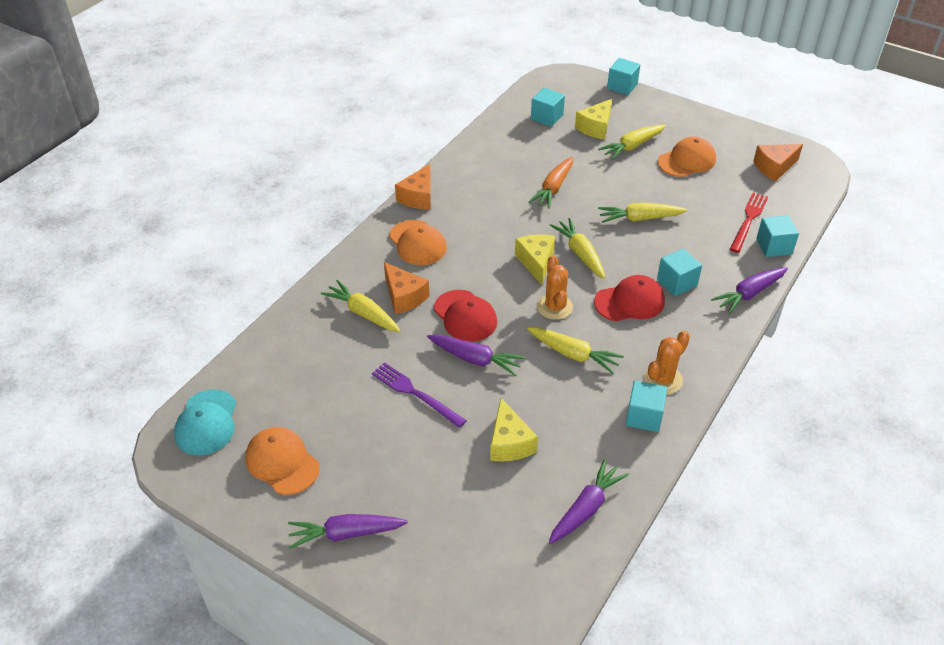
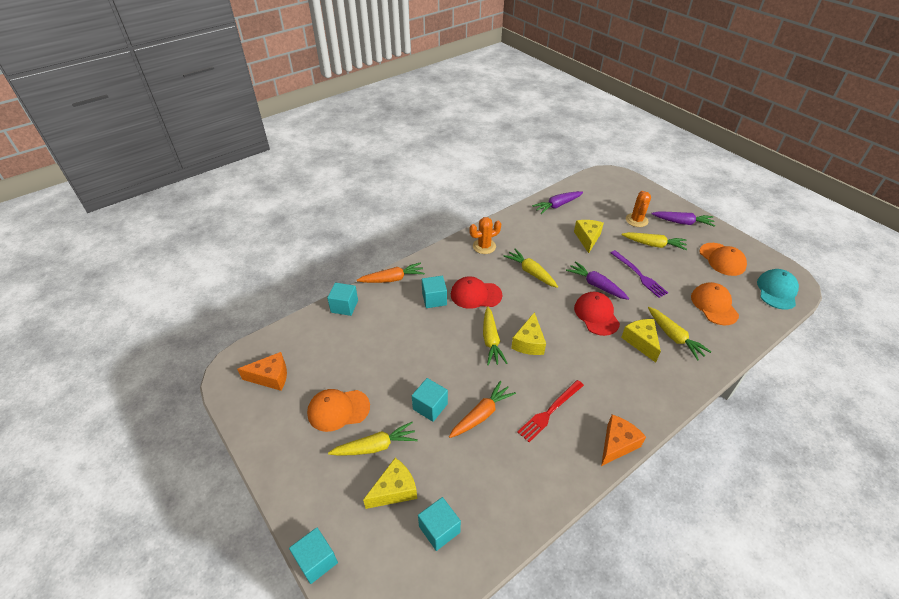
camera: 160 degrees left, 0 degrees up
orange cheese [384,262,429,314] -> yellow cheese [621,319,661,363]
orange cap [389,220,447,265] -> orange cap moved to [691,282,739,325]
orange cactus [537,255,573,320] -> orange cactus moved to [626,191,651,227]
yellow carrot [598,203,687,223] -> yellow carrot moved to [621,232,687,250]
turquoise cube [626,381,667,432] -> turquoise cube moved to [412,378,448,422]
purple carrot [711,267,788,314] -> orange carrot [357,262,425,283]
red fork [730,193,768,253] -> red fork moved to [517,380,584,442]

